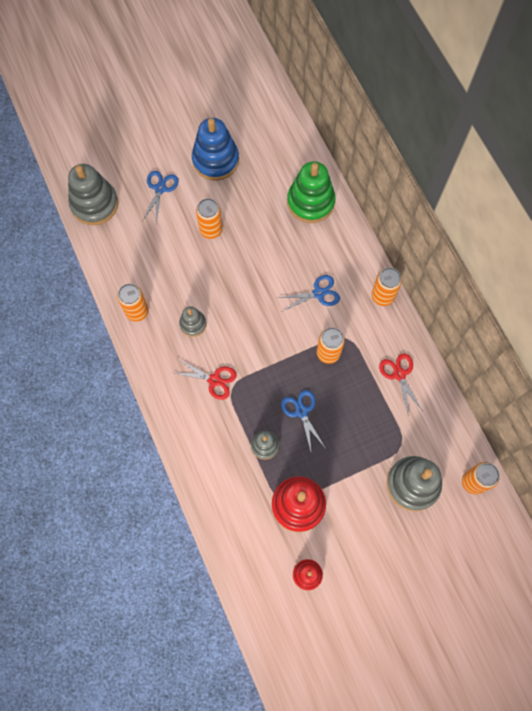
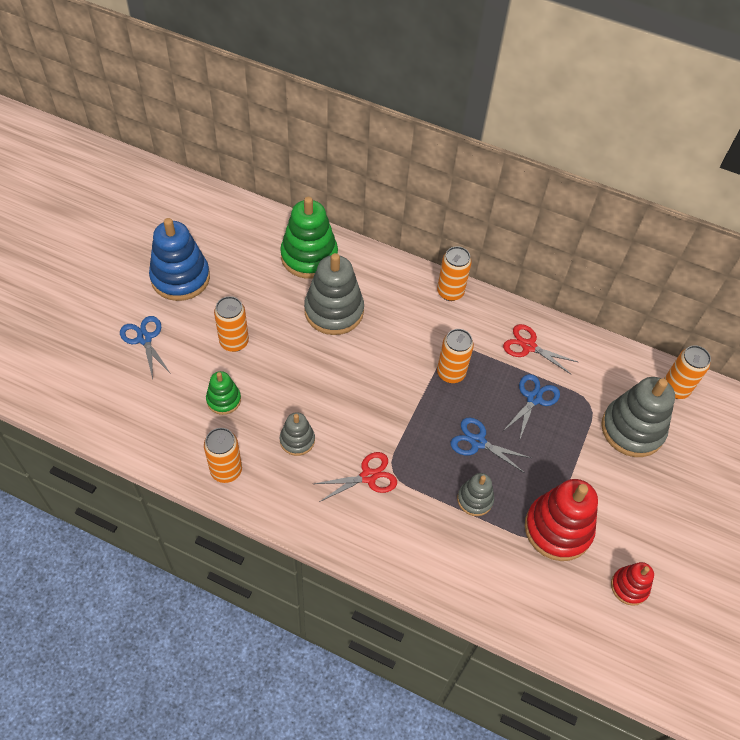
camera: 45 degrees left, 15 degrees down
grey stacking toy [68,164,118,225] -> grey stacking toy moved to [304,253,364,335]
blue scissors [279,275,340,311] -> blue scissors moved to [503,374,560,441]
none -> green stacking toy [206,371,241,415]

